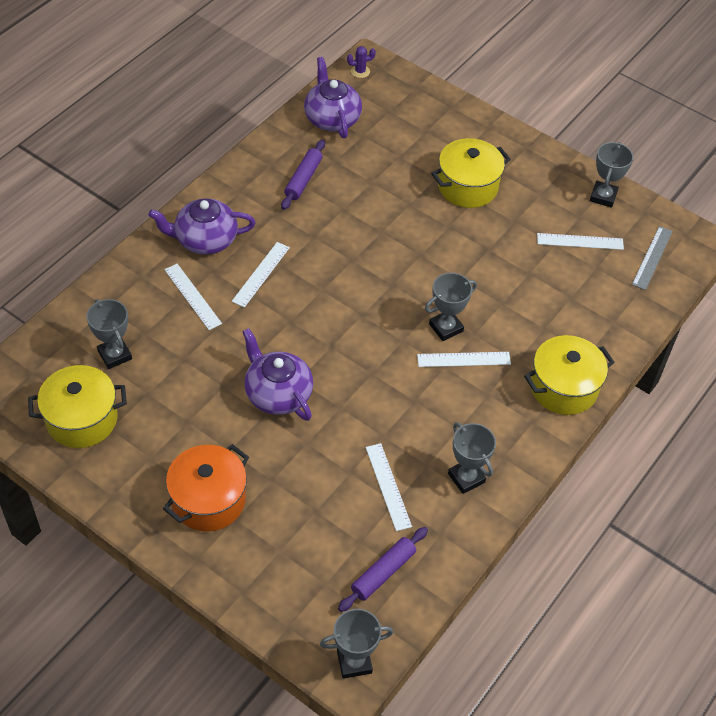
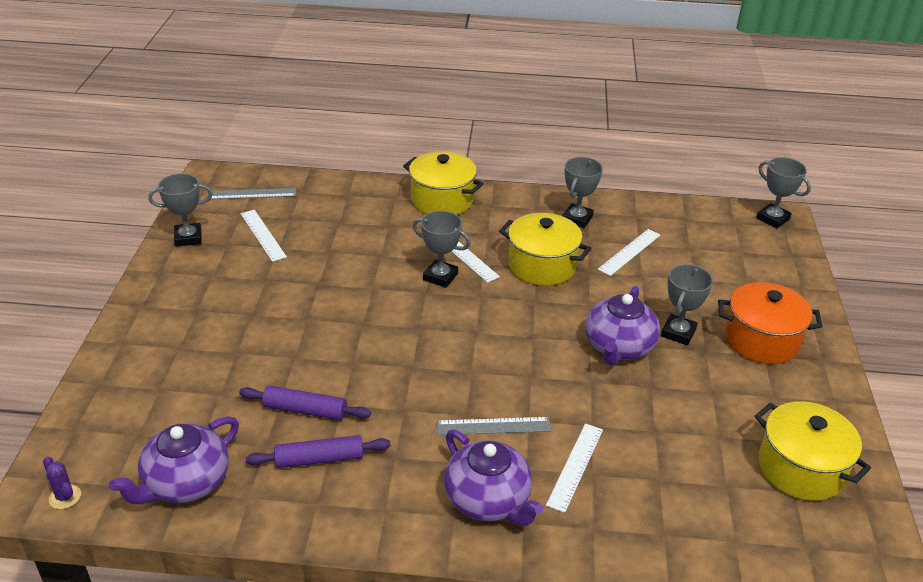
camera: 120 degrees left, 15 degrees down
grey trophy [87,299,132,369] -> grey trophy moved to [661,264,713,345]
white ruler [232,242,290,308] -> grey ruler [437,417,551,435]
purple rolling pin [338,527,428,612] -> purple rolling pin moved to [239,385,371,420]
yellow pot [431,138,511,208] -> yellow pot moved to [499,213,591,286]

